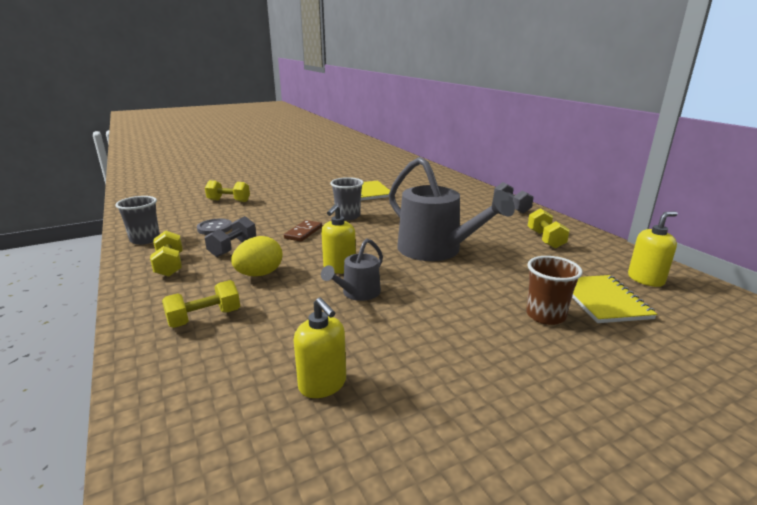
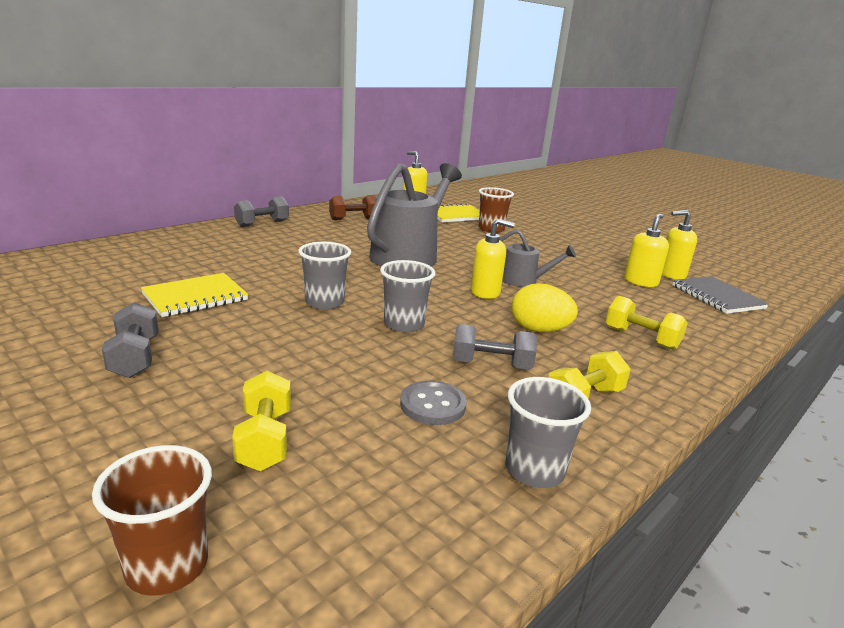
camera: 110 degrees left, 0 degrees up
brown domino [284,220,322,242] -> grey cup [380,260,435,333]
yellow dumbbell [528,208,570,249] -> brown dumbbell [329,195,376,220]
none -> brown cup [92,445,212,596]
none -> grey dumbbell [102,302,159,378]
none -> yellow soap dispenser [662,210,697,280]
none -> grey notebook [672,276,769,314]

